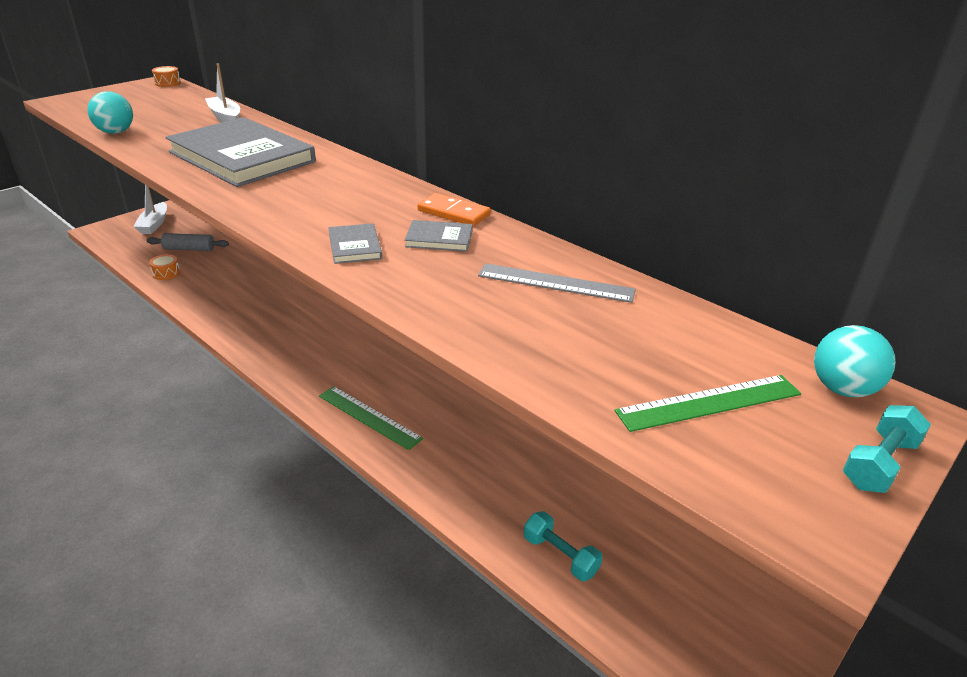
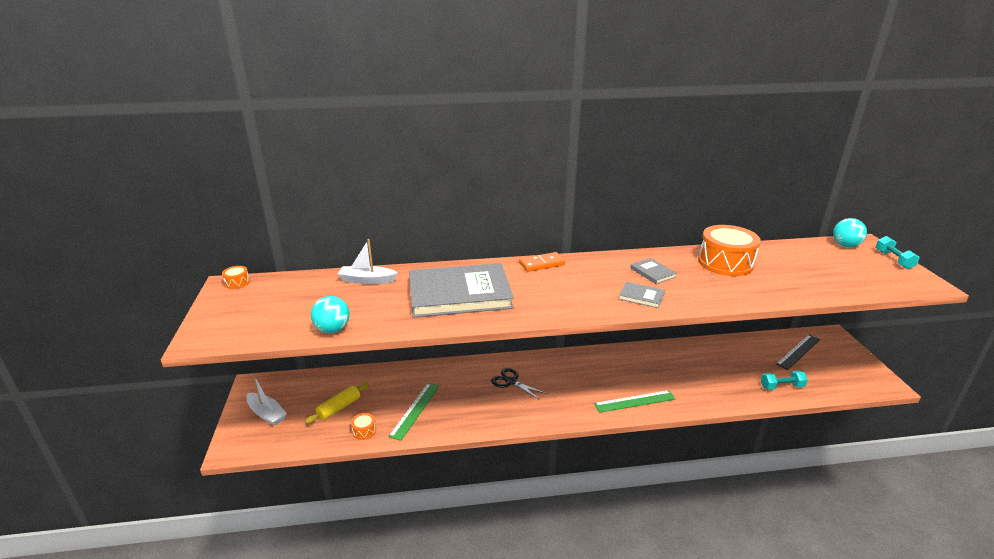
camera: 50 degrees left, 5 degrees down
grey rolling pin [146,233,229,251] -> yellow rolling pin [305,383,369,424]
grey book [404,220,473,252] -> grey book turned 75 degrees counterclockwise [630,258,677,284]
orange domino [417,193,491,226] -> orange domino moved to [519,252,565,272]
grey ruler [478,263,636,303] -> orange drum [698,225,761,276]
green ruler [614,375,801,432] -> green ruler moved to [388,383,439,441]
none -> black scissors [491,368,548,400]
none -> black ruler [776,334,820,370]

